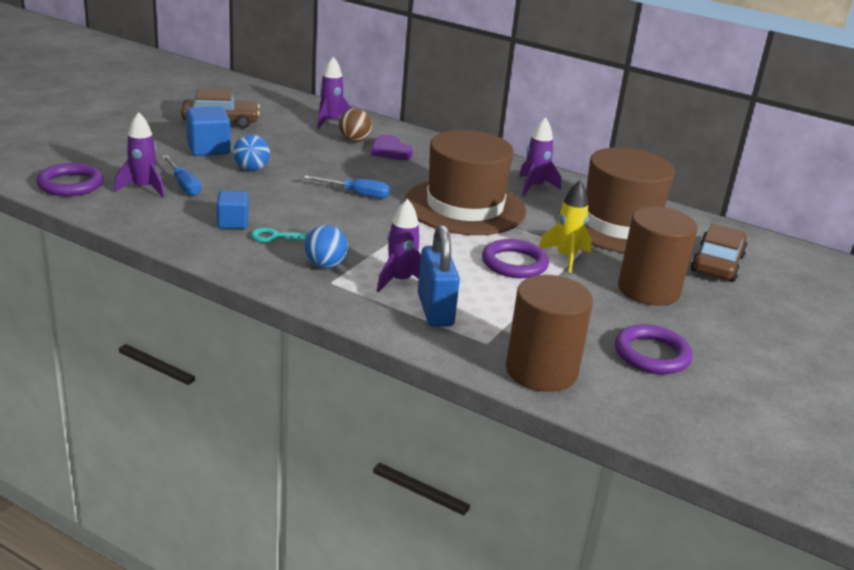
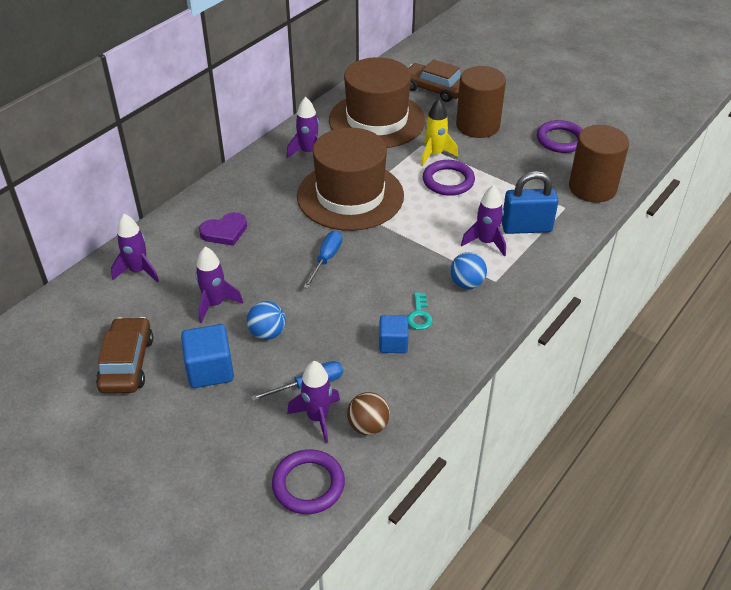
camera: 80 degrees left, 15 degrees up
brown ball [339,108,372,142] -> brown ball moved to [347,392,390,435]
none -> purple rocket [195,247,243,323]

